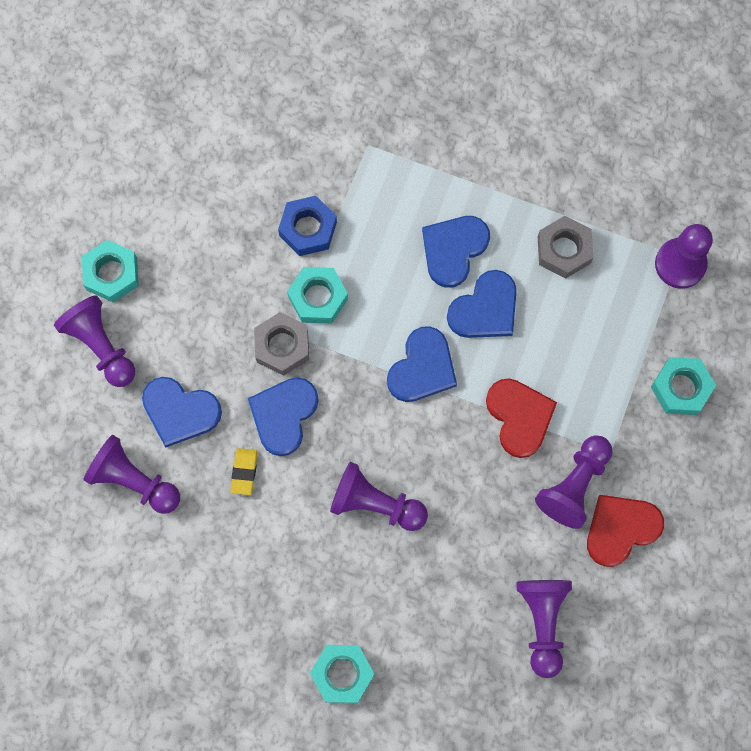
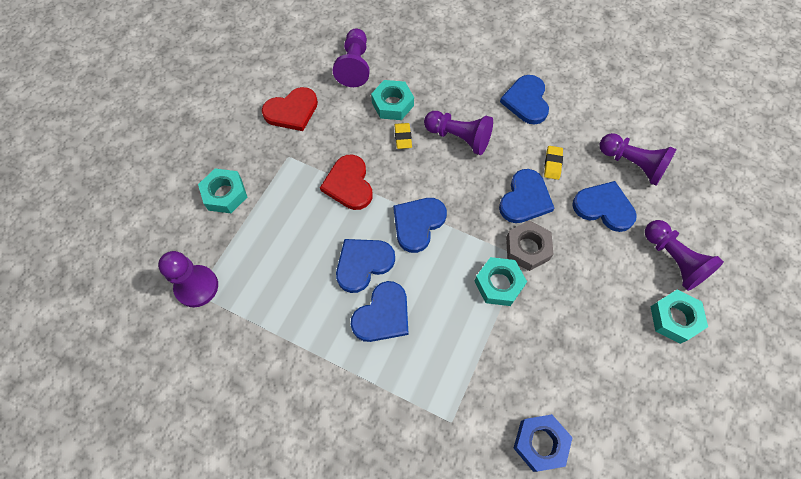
camera: 175 degrees left, 10 degrees down
blue nut [278,196,337,256] -> blue nut moved to [514,414,573,472]
turquoise nut [310,645,375,703] -> turquoise nut moved to [371,80,414,120]
purple pawn [535,435,613,529] -> none
grey nut [538,216,593,279] -> none
none -> yellow eraser [394,123,412,149]
none -> blue heart [500,75,549,125]

